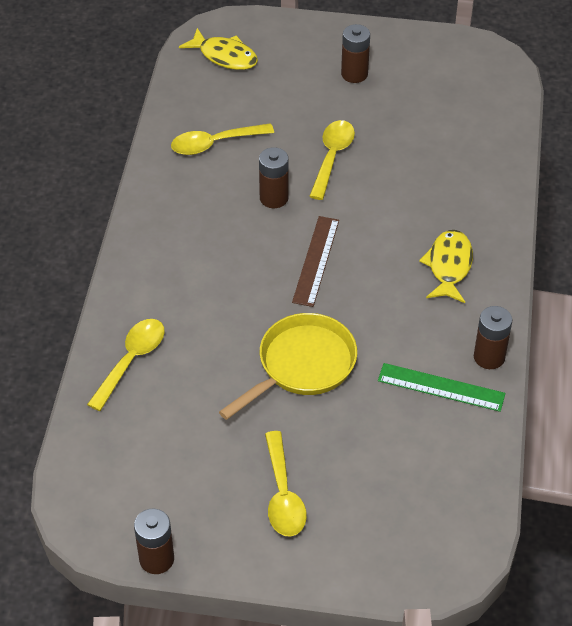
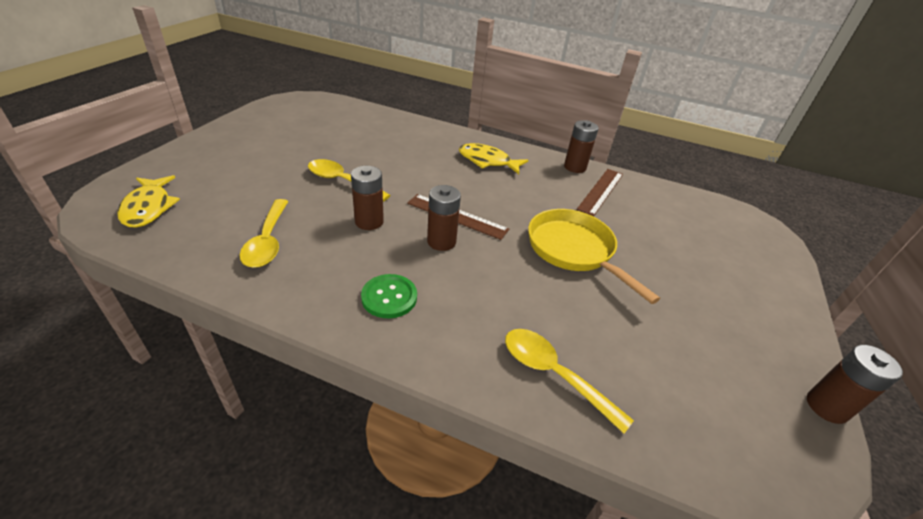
camera: 80 degrees left, 10 degrees down
yellow fish [179,28,258,70] -> yellow fish turned 120 degrees clockwise [117,175,180,228]
yellow spoon [265,431,307,536] -> none
brown battery [341,24,370,83] -> brown battery moved to [427,185,461,251]
green ruler [378,363,506,412] -> brown ruler [577,169,623,216]
none -> green button [361,274,417,318]

